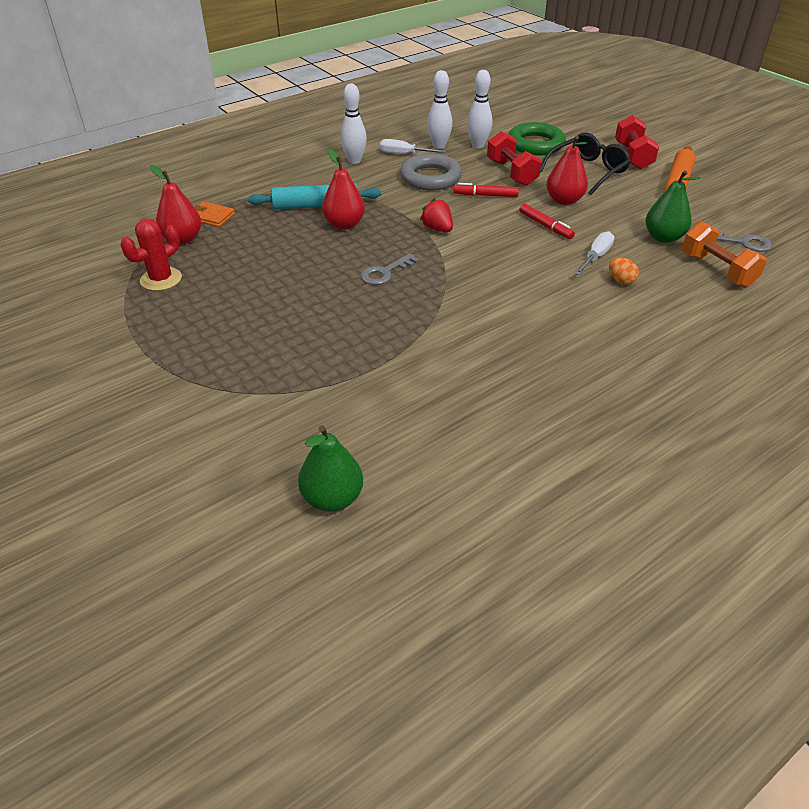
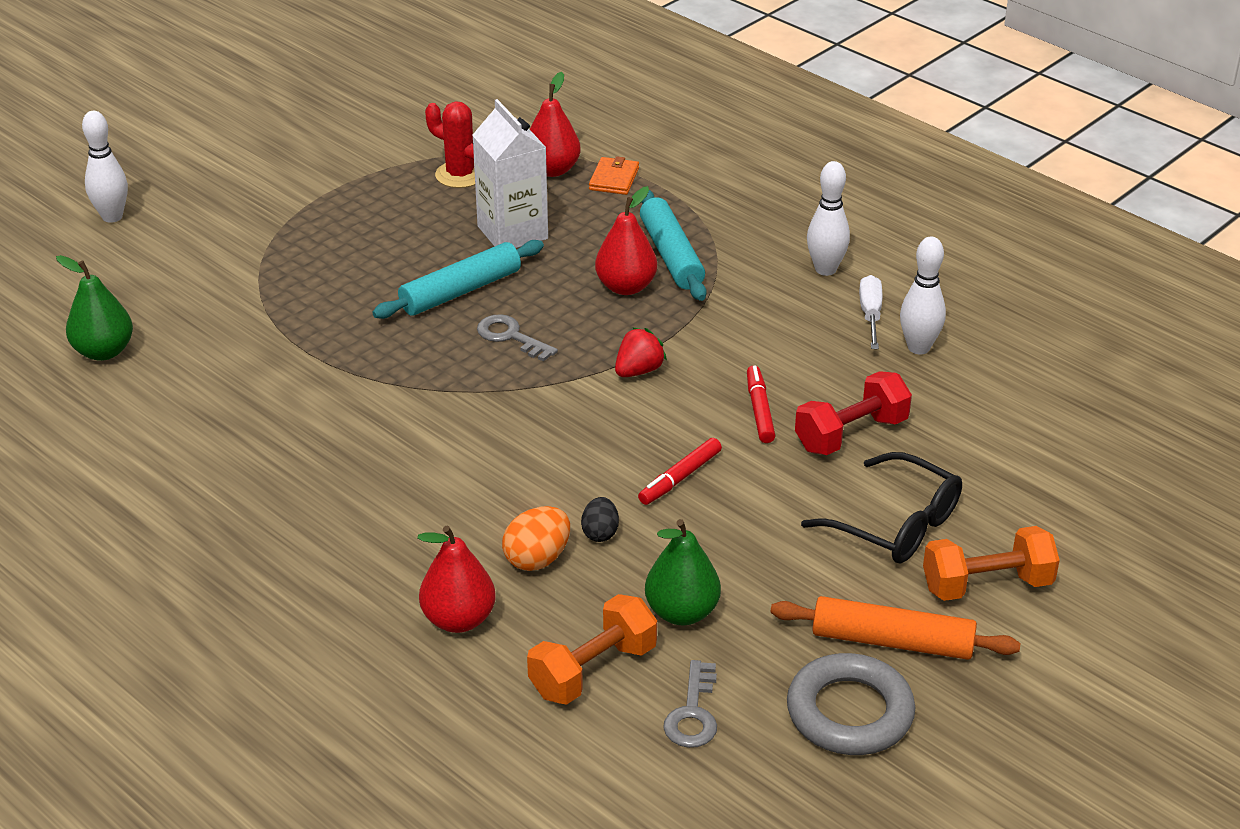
camera: 80 degrees right, 5 degrees down
grey ring [400,153,462,191] -> grey ring moved to [787,653,915,755]
white bowling pin [467,70,492,148] -> white bowling pin moved to [82,111,128,223]
green ring [508,122,566,156] -> none
red pear [546,136,588,205] -> red pear moved to [418,525,496,633]
white screwdriver [575,231,615,275] -> black egg [581,497,619,542]
orange egg [609,258,639,285] -> orange egg [502,506,570,571], size x1.51
red dumbbell [615,115,659,169] -> orange dumbbell [923,526,1060,601]
none -> turquoise rolling pin [372,240,544,319]
none -> white carton [472,99,548,248]

